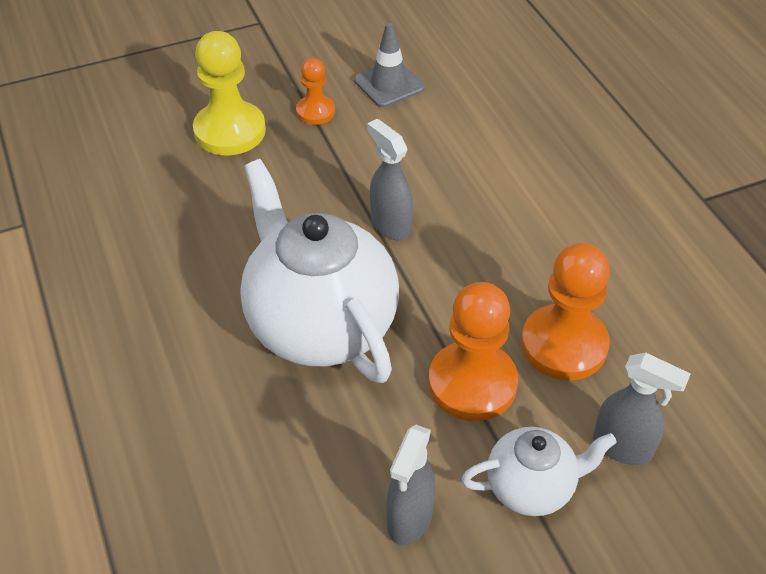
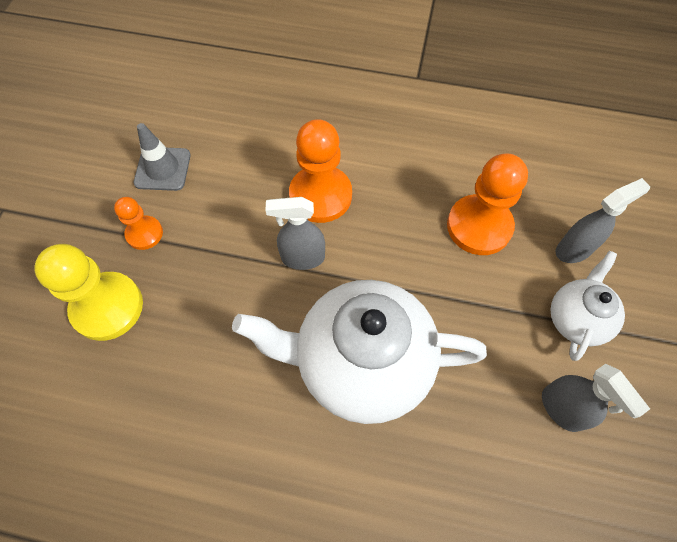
camera: 55 degrees left, 15 degrees up
orange pawn [429,282,518,421] -> orange pawn moved to [289,119,352,223]

